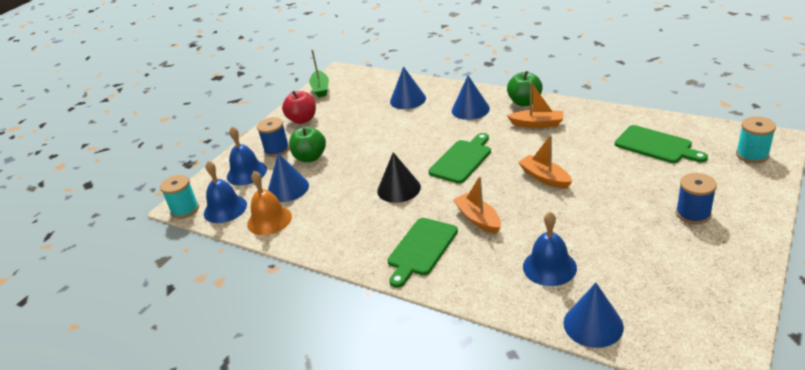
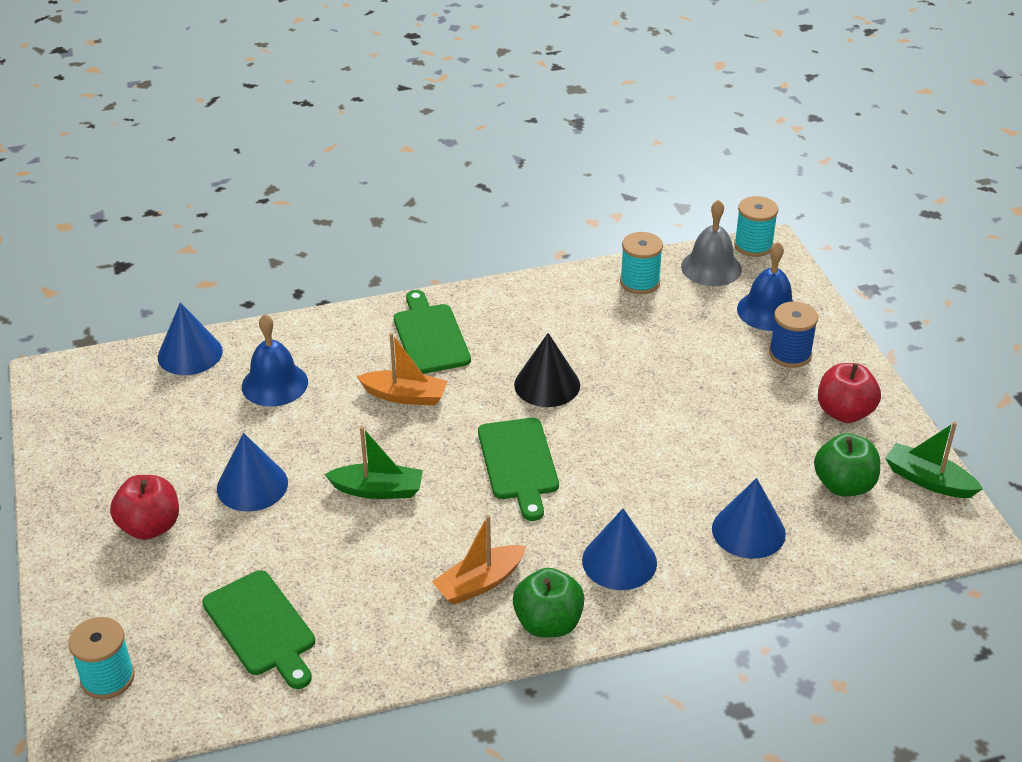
camera: 130 degrees right, 5 degrees up
blue bell [204,161,247,223] -> grey bell [681,199,742,286]
orange bell [247,171,292,235] -> turquoise spool [620,232,663,294]
blue cone [268,153,309,202] -> blue cone moved to [217,433,288,512]
green apple [289,126,326,162] -> green apple moved to [814,433,880,496]
orange boat [518,135,572,189] -> green boat [324,427,423,499]
green cutting board [615,125,708,163] -> green cutting board turned 120 degrees counterclockwise [202,570,315,689]
blue spool [676,173,717,224] -> red apple [110,475,179,540]

